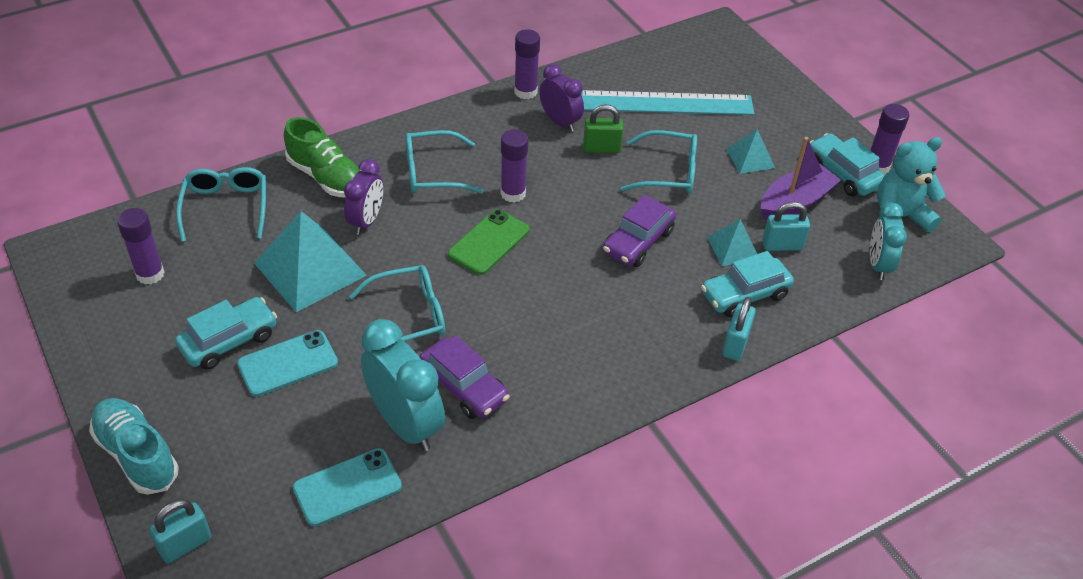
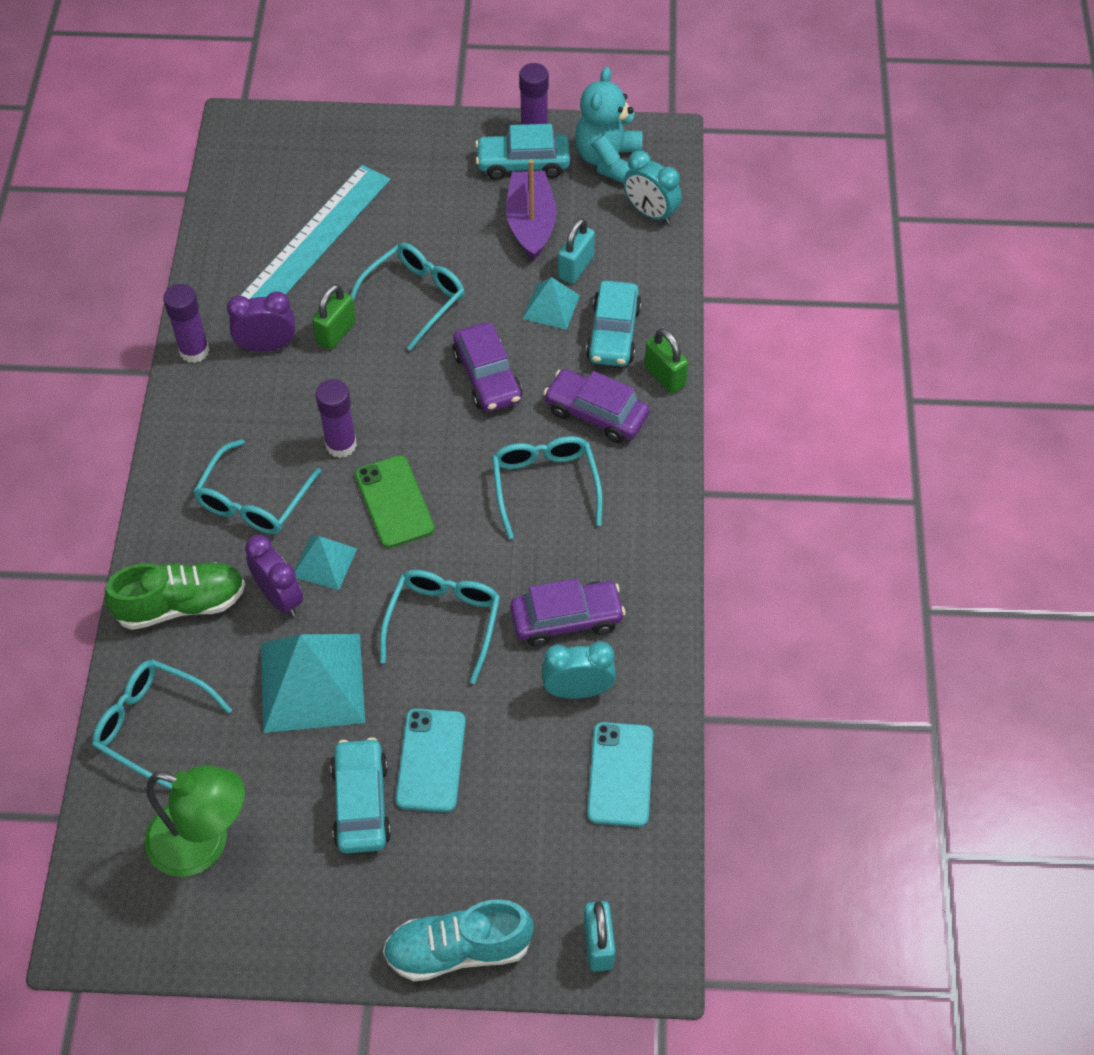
camera: 55 degrees left, 10 degrees up
purple glue stick [117,208,165,285] -> green lamp [145,765,245,877]
turquoise clock [361,319,445,451] -> turquoise clock [542,642,616,699], size x0.62
turquoise padlock [722,297,756,361] -> green padlock [644,328,688,393]
turquoise pyramid [726,129,775,174] -> turquoise pyramid moved to [295,536,357,590]
none -> turquoise glasses [492,436,603,539]
none -> purple car [543,369,649,443]

